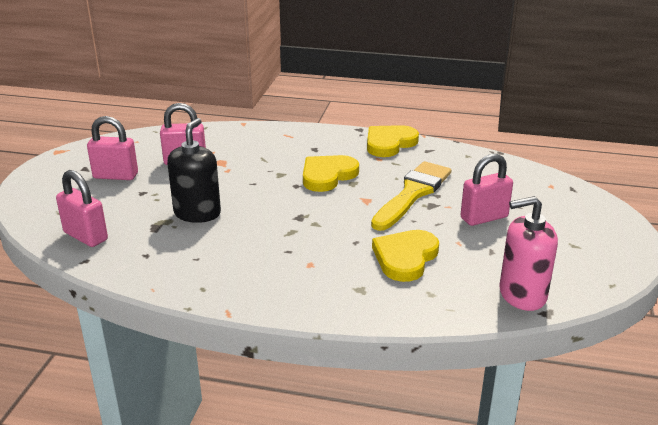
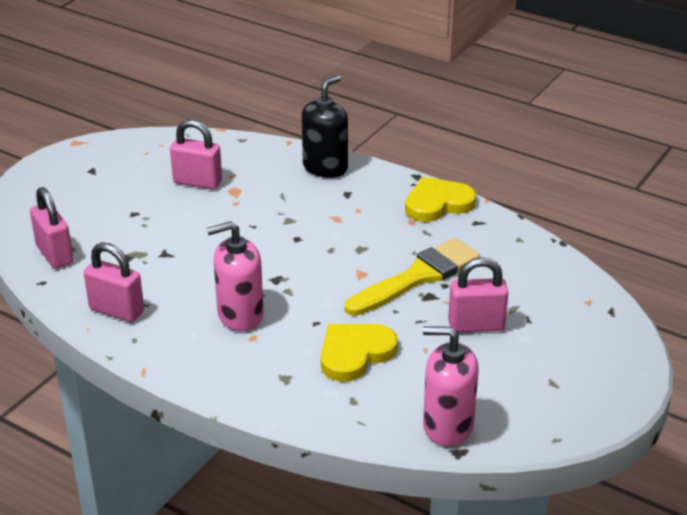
camera: 20 degrees right, 5 degrees up
pink padlock [87,116,138,180] -> pink padlock moved to [84,242,144,322]
black soap dispenser [167,118,221,223] -> black soap dispenser moved to [302,75,348,178]
yellow heart [303,155,359,192] -> none
none -> pink soap dispenser [207,221,264,331]

